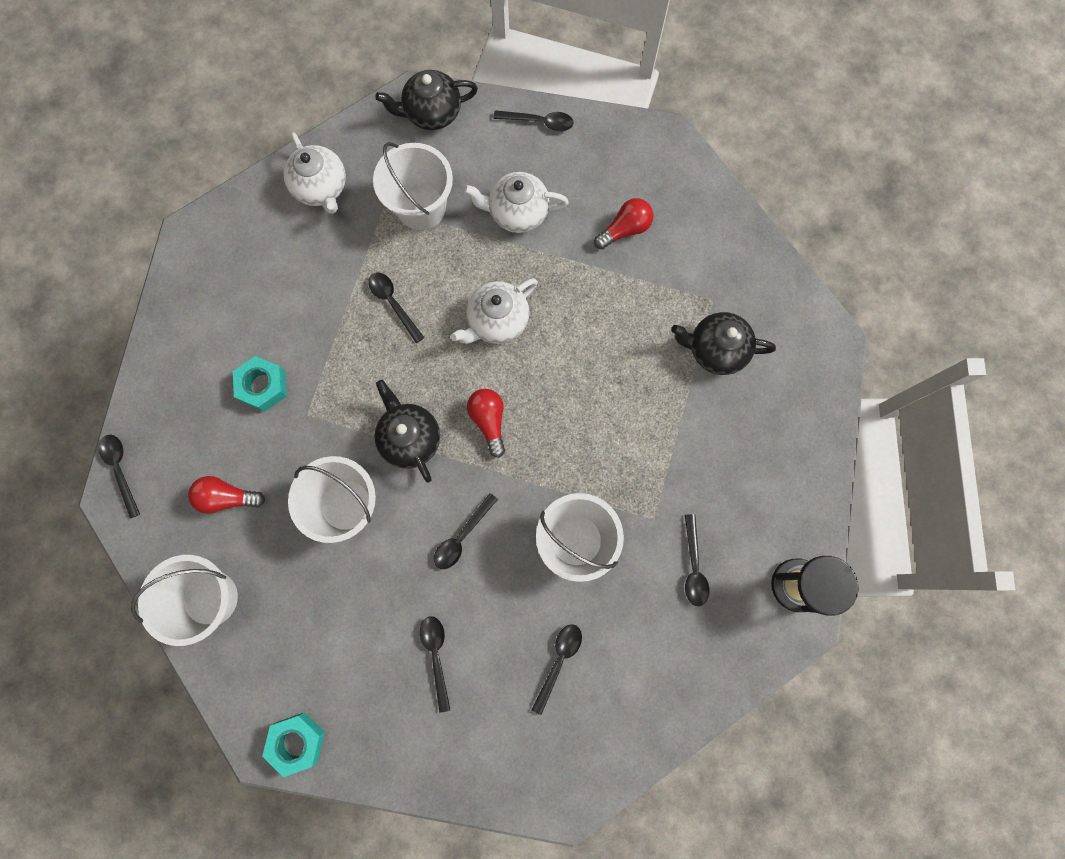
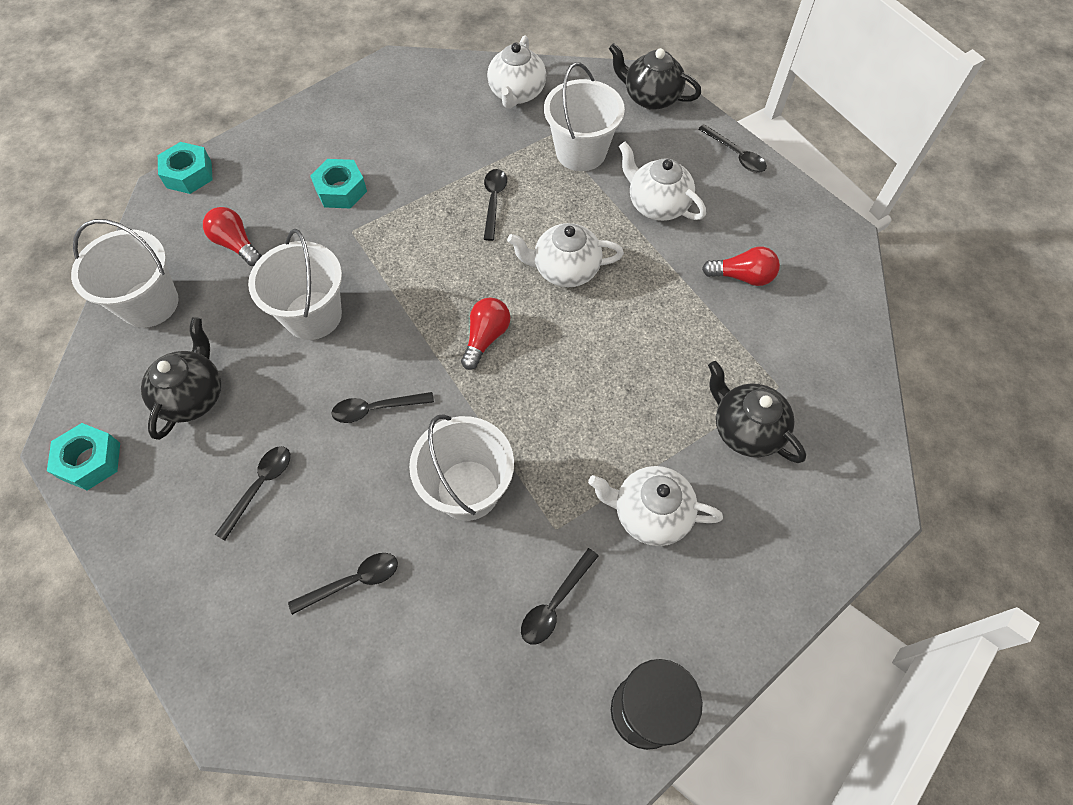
camera: 40 degrees right, 15 degrees down
black spoon [99,435,140,518] -> turquoise nut [158,142,213,194]
black teapot [374,380,440,483] -> black teapot moved to [141,317,221,440]
none -> white teapot [588,466,723,546]

